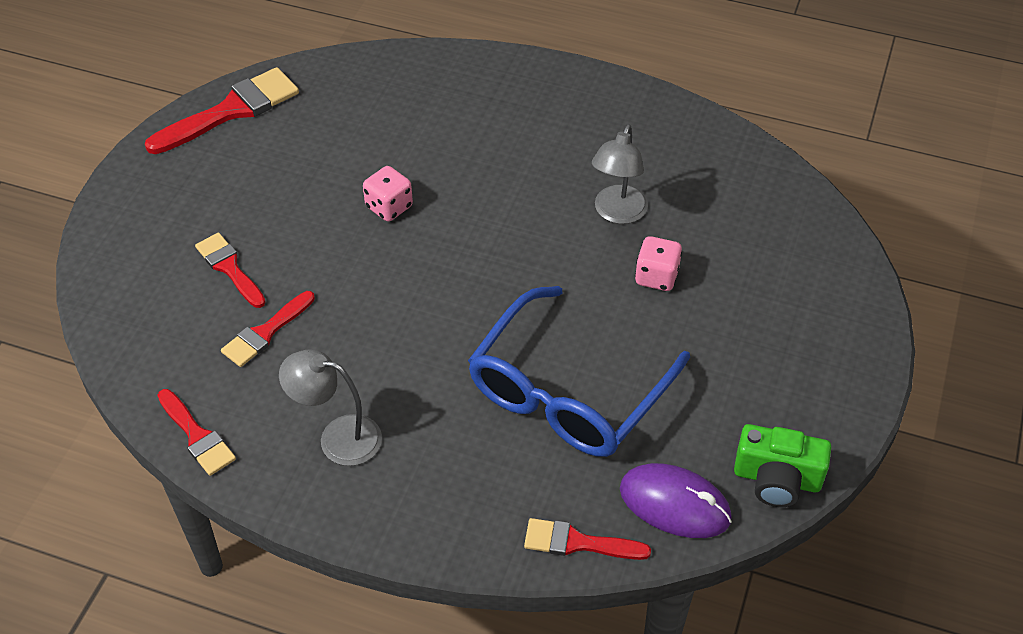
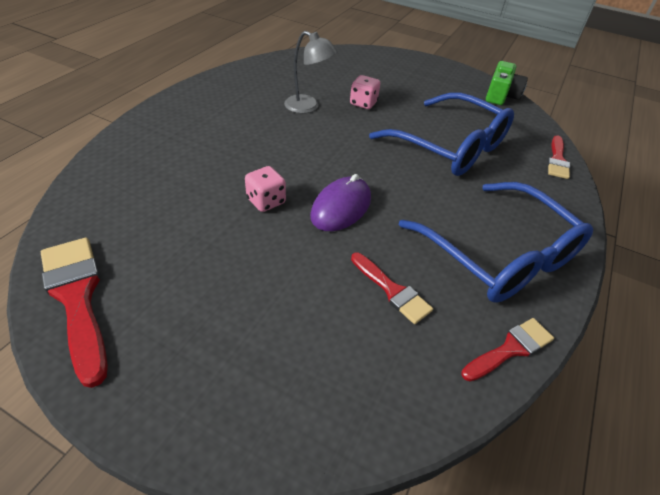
camera: 85 degrees left, 5 degrees down
red brush [195,233,266,308] -> none
grey lamp [279,349,382,466] -> blue glasses [398,182,593,303]
purple mouse [620,463,732,538] -> purple mouse moved to [310,174,371,231]

